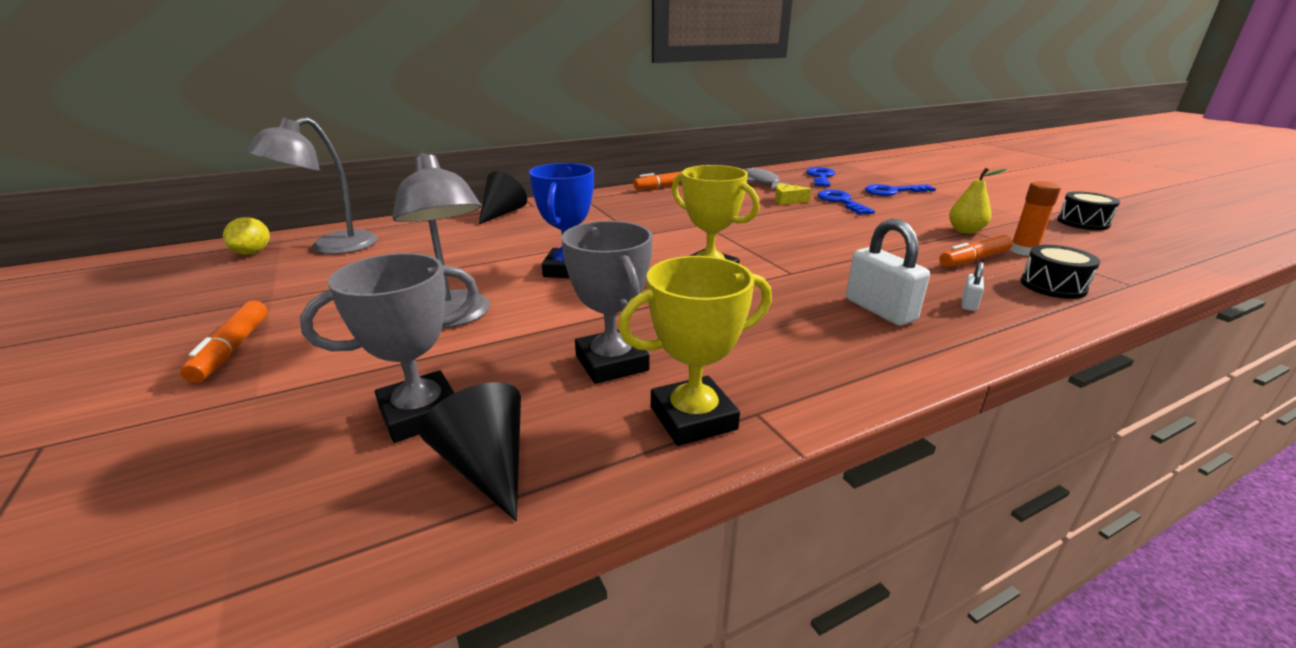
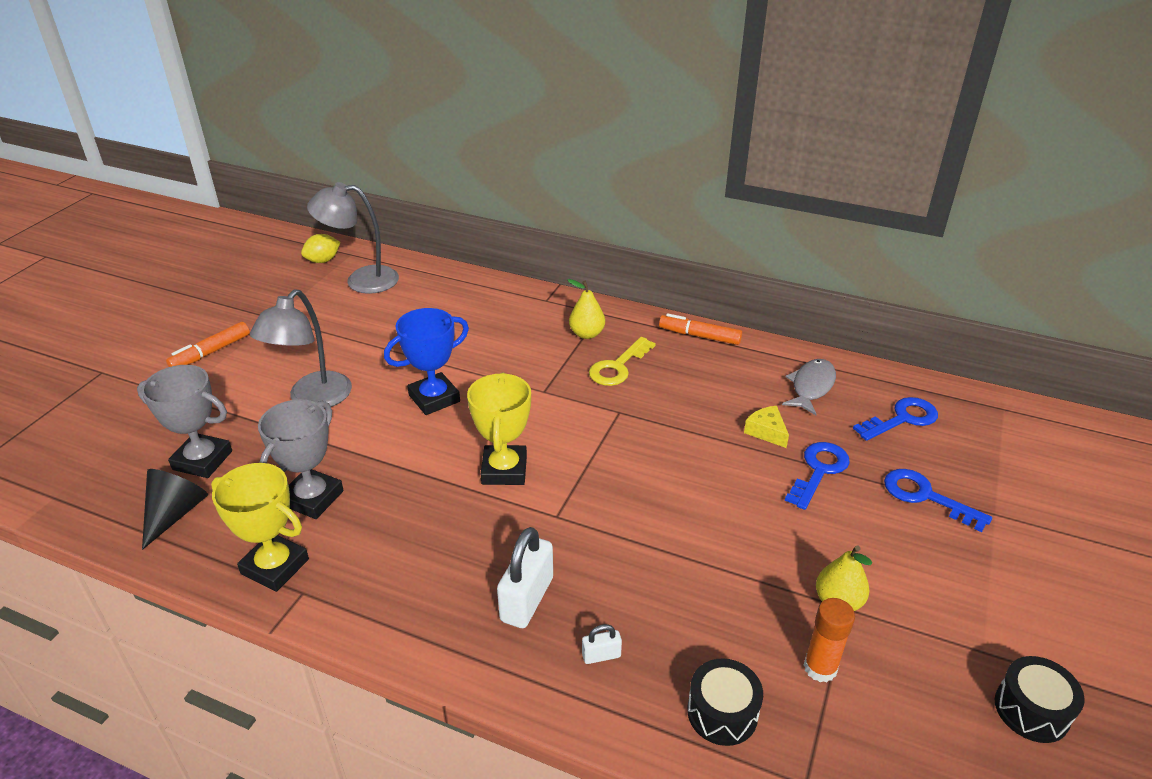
camera: 50 degrees right, 10 degrees up
black cone [478,171,527,225] -> none
orange marker [939,235,1013,267] -> none
none -> yellow pear [568,279,605,339]
none -> yellow key [589,337,656,386]

